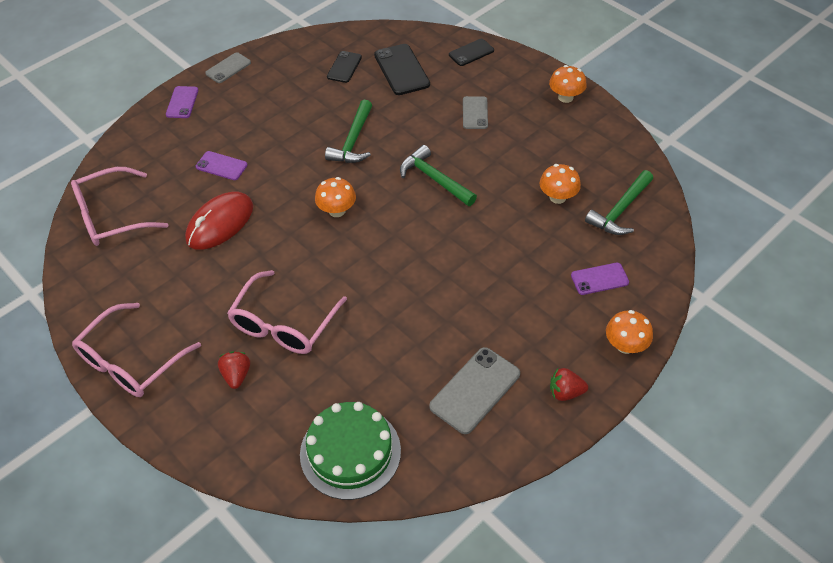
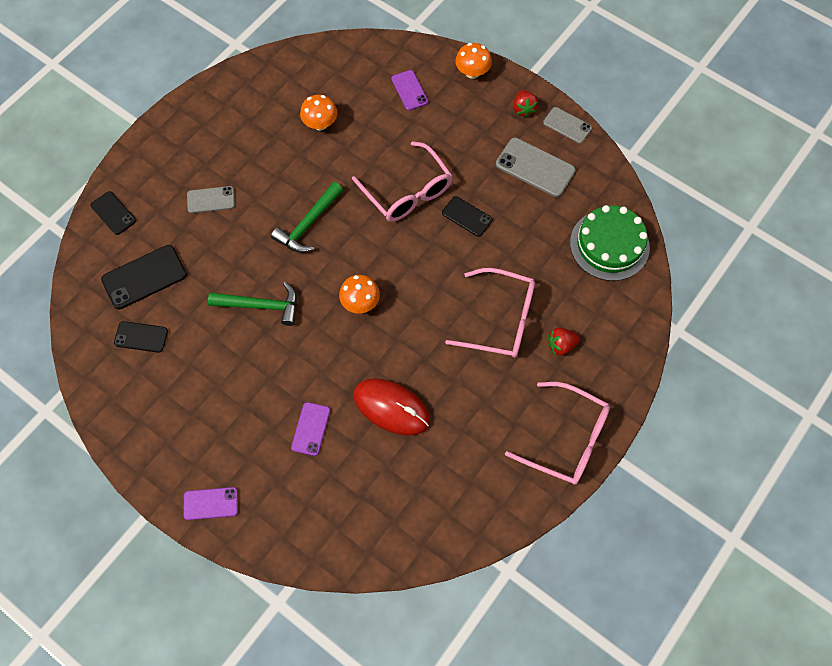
camera: 100 degrees left, 15 degrees up
pink glasses [71,167,168,246] -> pink glasses moved to [352,141,452,222]
grey phone [205,52,251,83] -> grey phone moved to [543,107,592,144]
orange mushroom [549,65,587,103] -> none
green hammer [585,170,653,235] -> none
none -> black phone [442,196,492,237]

